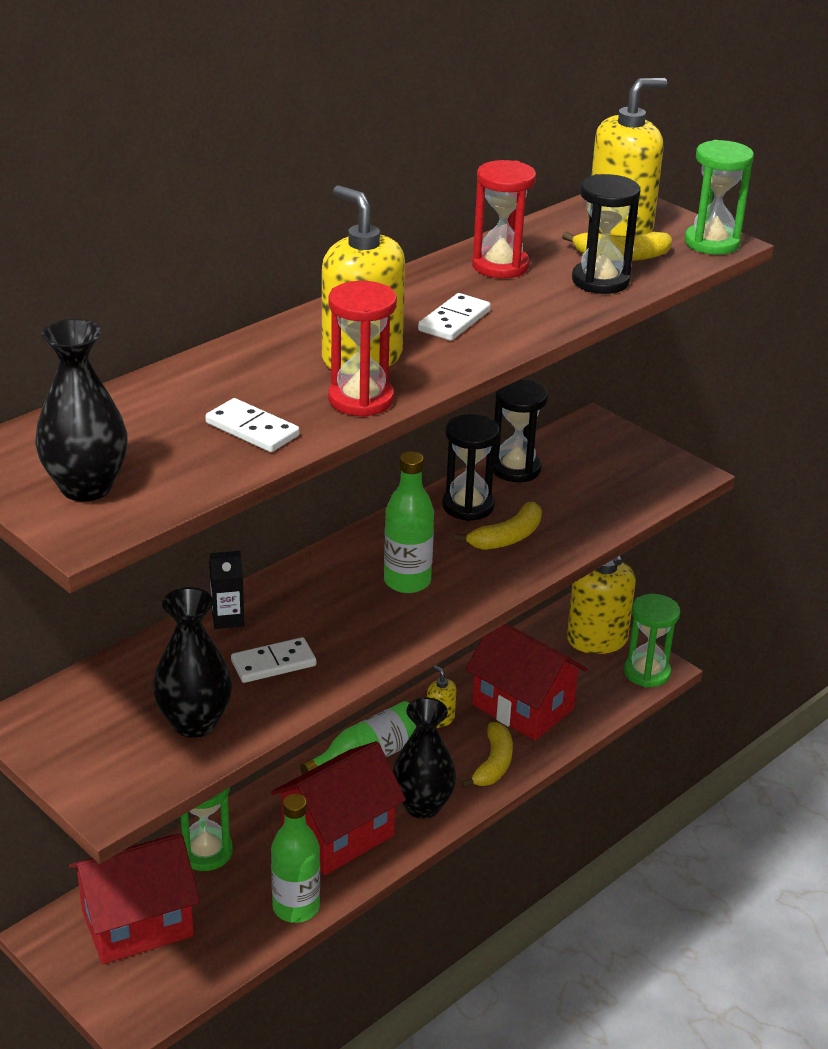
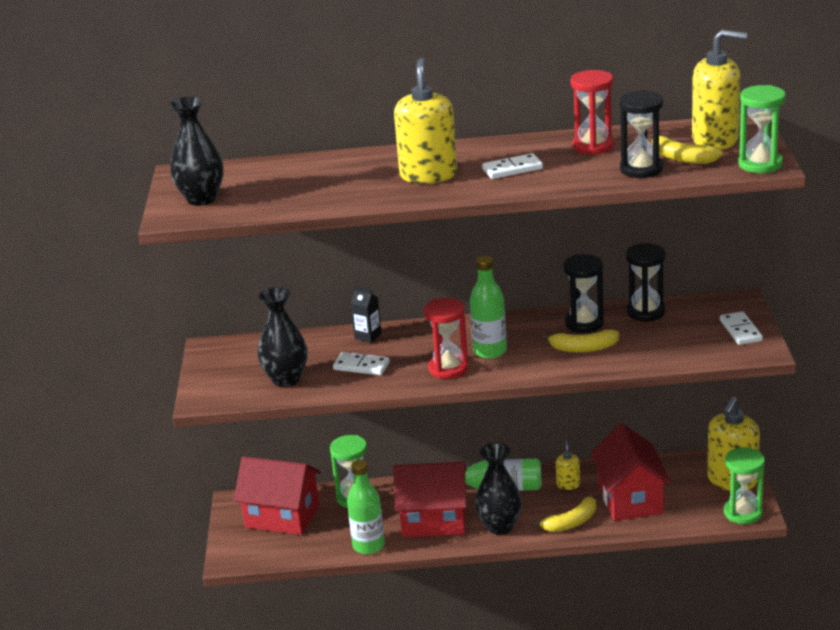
camera: 45 degrees right, 5 degrees down
white domino [205,398,299,452] -> white domino moved to [720,311,763,345]
red hourglass [328,281,397,417] -> red hourglass moved to [424,298,469,379]

